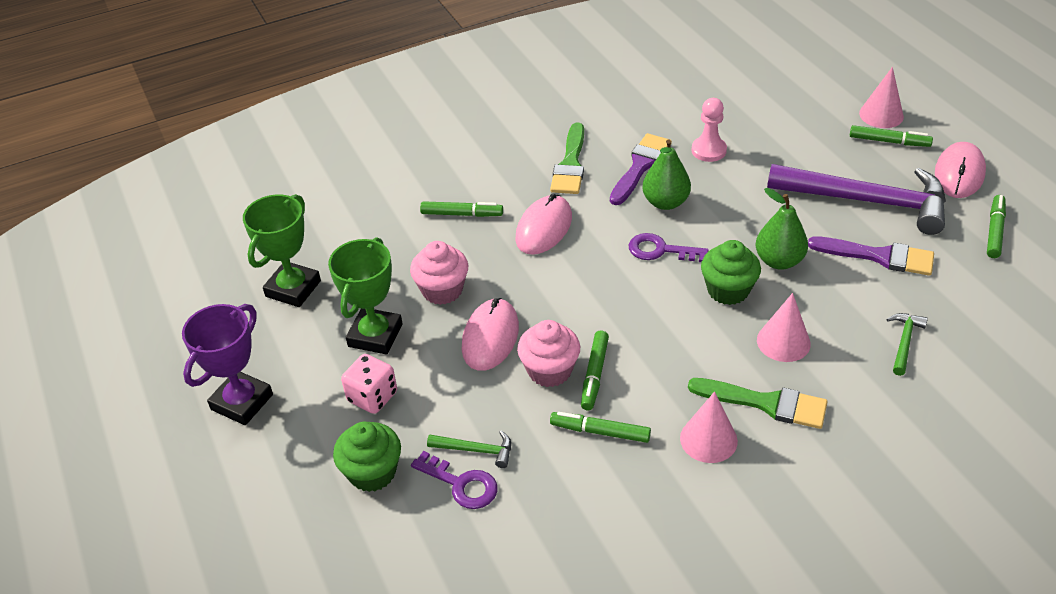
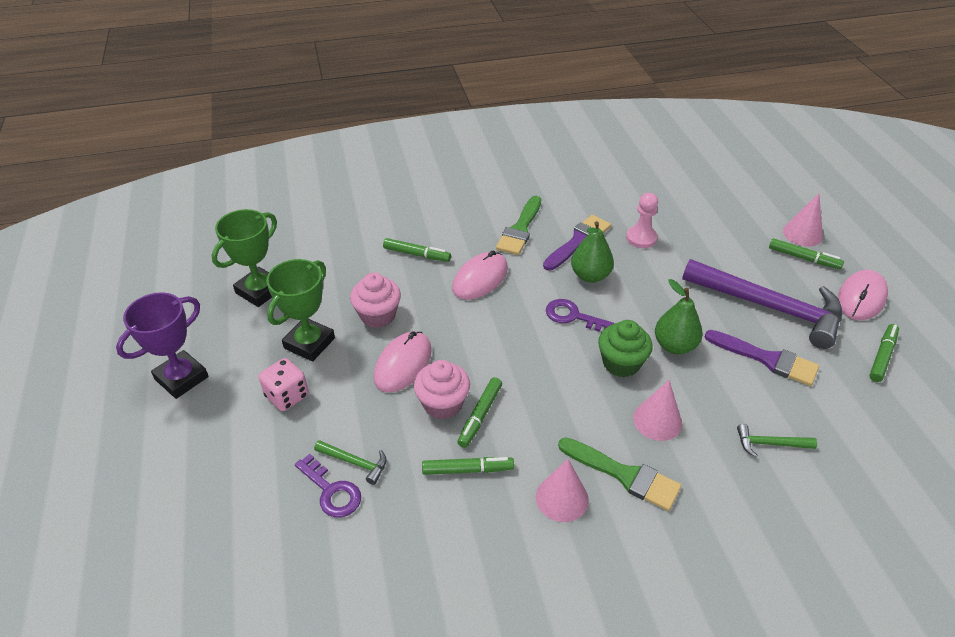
camera: 10 degrees right, 0 degrees up
green cupcake [333,422,401,492] -> none
green marker [550,412,651,443] -> green marker turned 150 degrees clockwise [422,457,514,475]
green hammer [887,313,928,376] -> green hammer turned 120 degrees counterclockwise [737,424,817,457]

